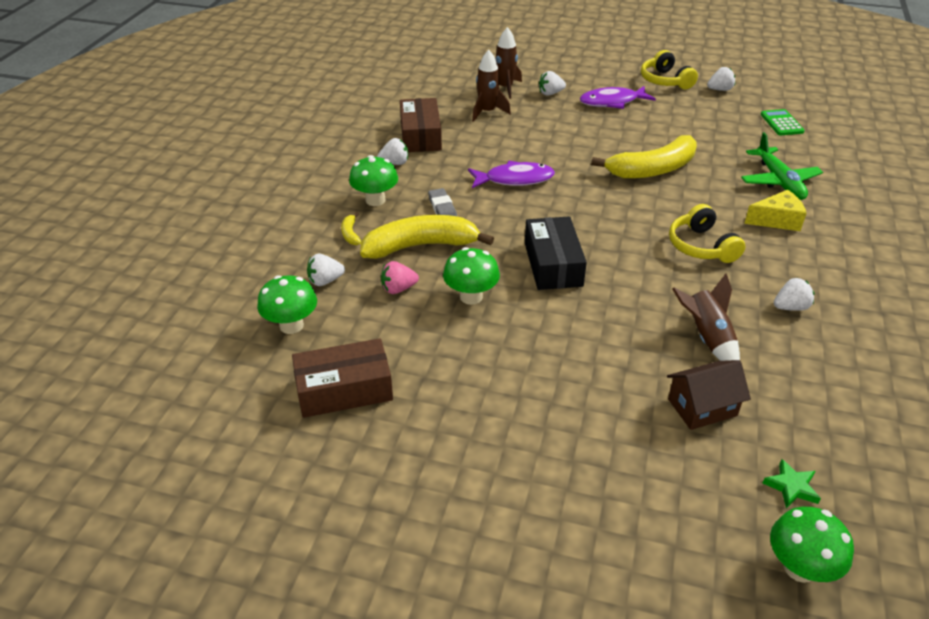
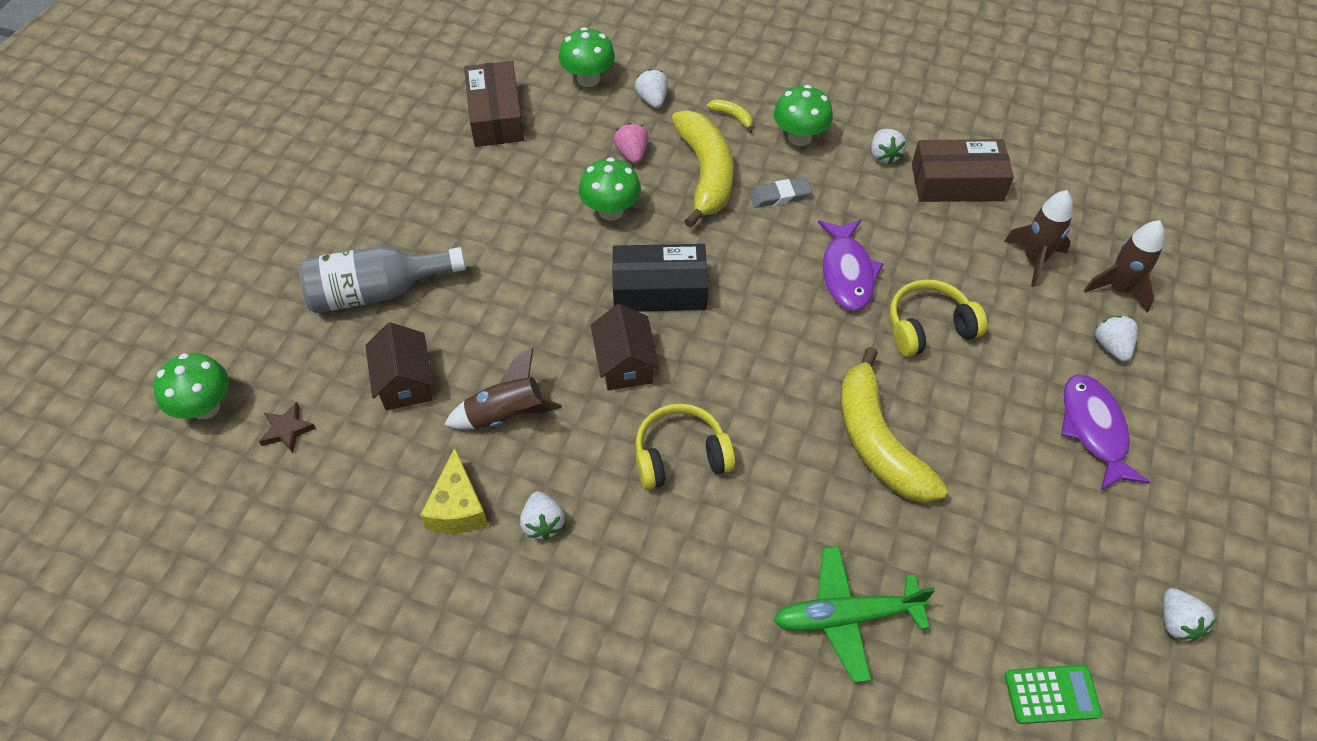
camera: 95 degrees right, 15 degrees up
yellow banana [341,212,361,245] -> yellow banana turned 45 degrees clockwise [707,99,753,133]
yellow headphones [641,50,698,89] -> yellow headphones moved to [890,279,987,357]
yellow cheese [744,190,807,231] -> yellow cheese moved to [420,448,488,533]
green star [763,459,821,508] -> brown star [259,402,316,453]
none -> grey bottle [299,246,466,313]
none -> brown house [591,304,660,390]

